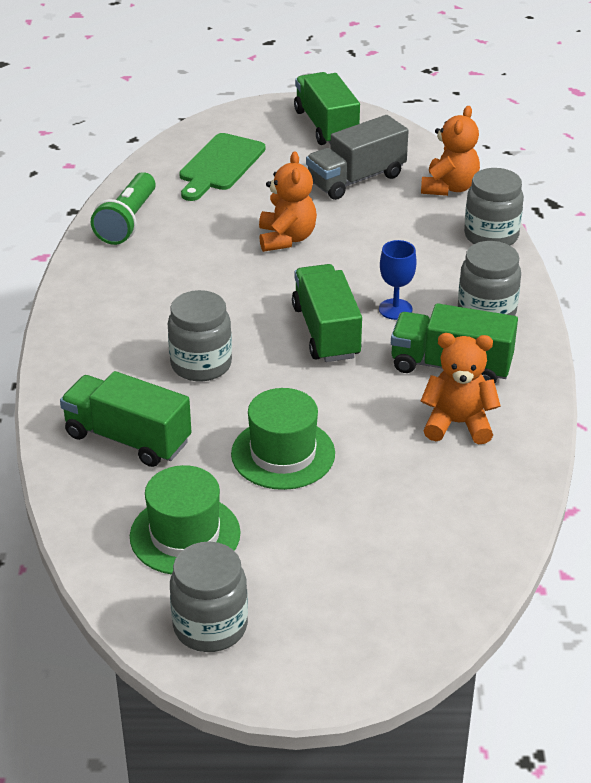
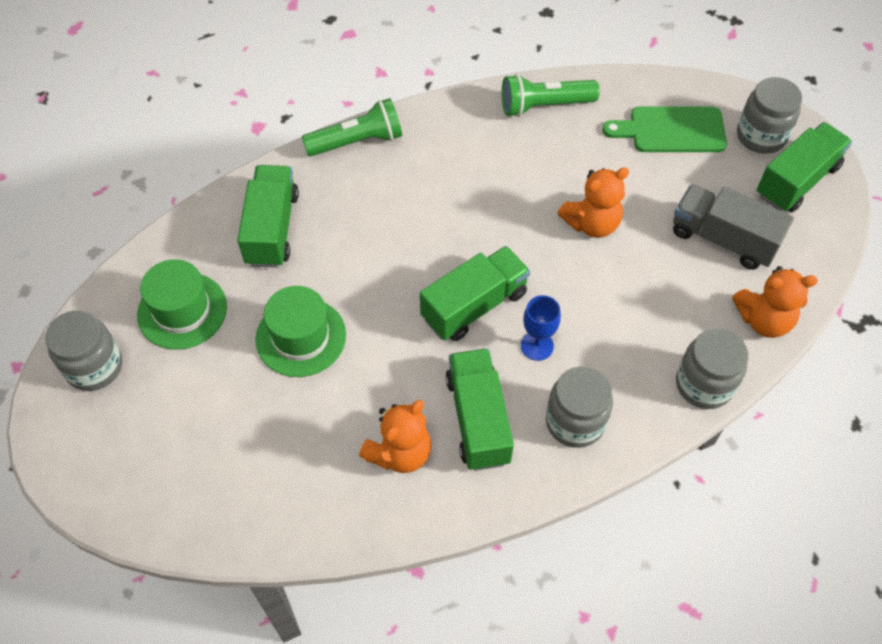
camera: 65 degrees right, 20 degrees up
grey jar [168,290,232,382] -> grey jar moved to [737,77,802,154]
orange teddy bear [421,333,500,444] -> orange teddy bear turned 60 degrees clockwise [359,400,431,473]
none -> green flashlight [302,98,402,156]

